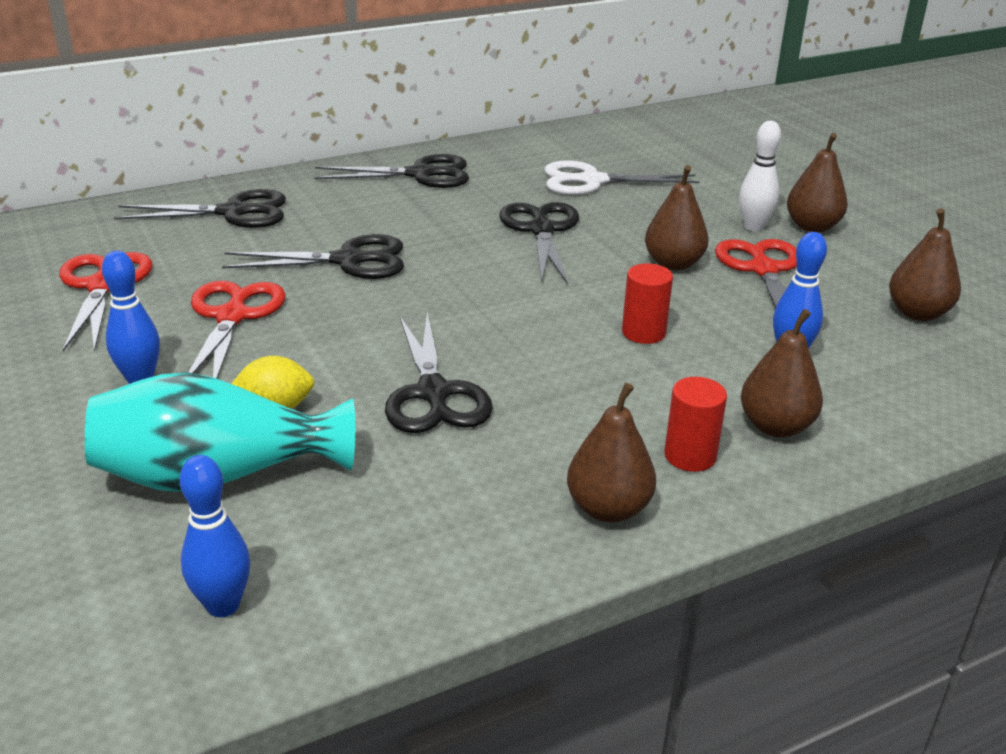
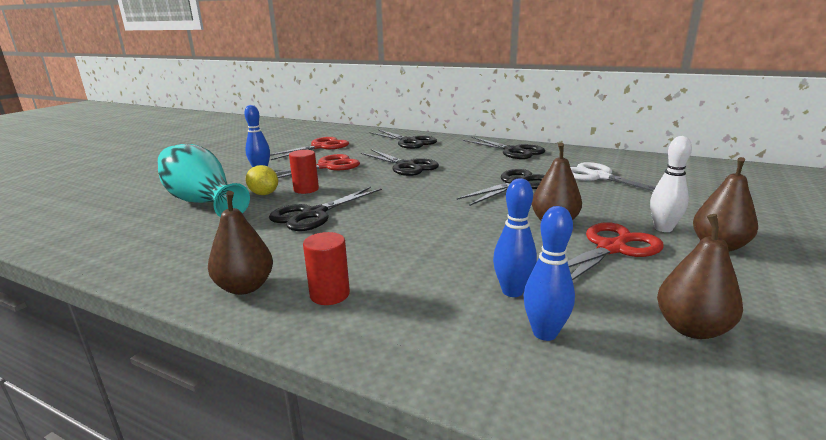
camera: 55 degrees right, 10 degrees down
blue bowling pin [180,455,250,617] -> blue bowling pin moved to [524,206,575,341]
red cylinder [622,263,673,344] -> red cylinder moved to [289,150,319,194]
brown pear [741,309,823,438] -> none

